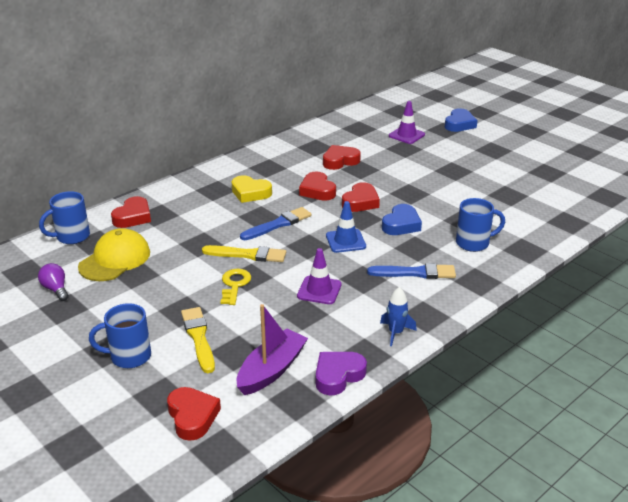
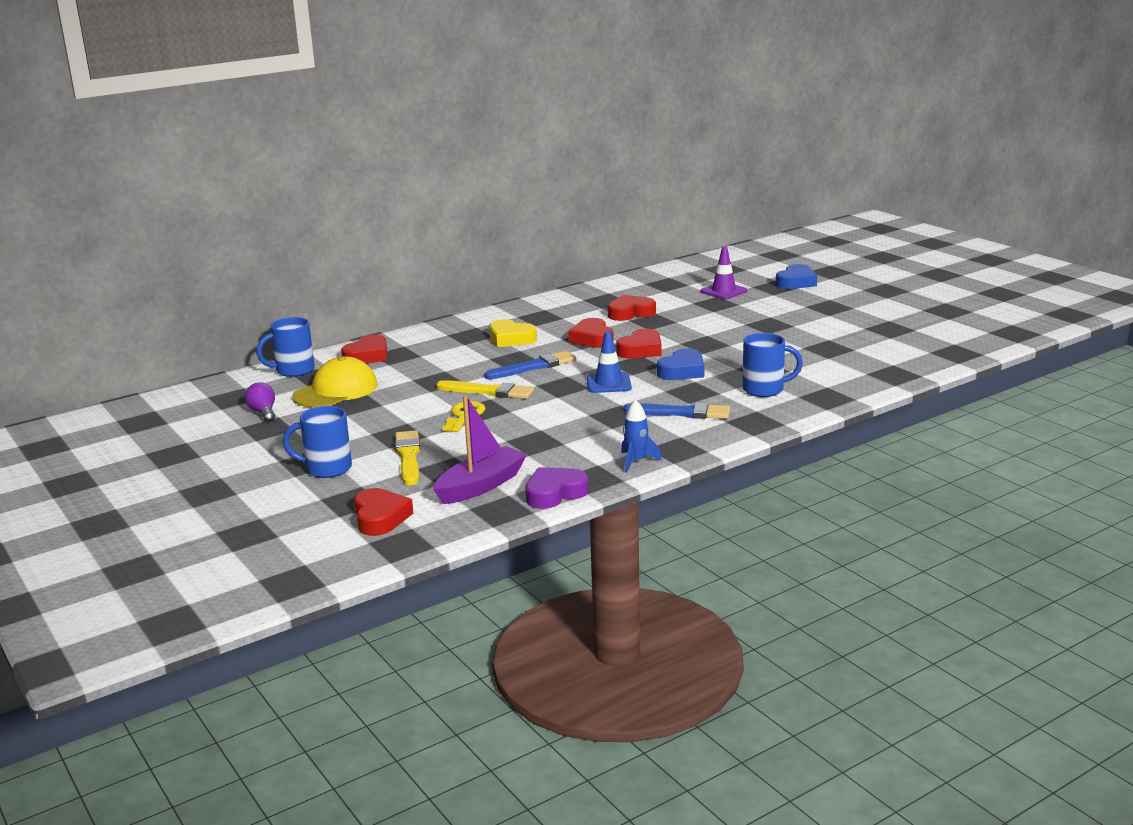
camera: 10 degrees right, 10 degrees down
purple traffic cone [297,248,342,304] -> none

